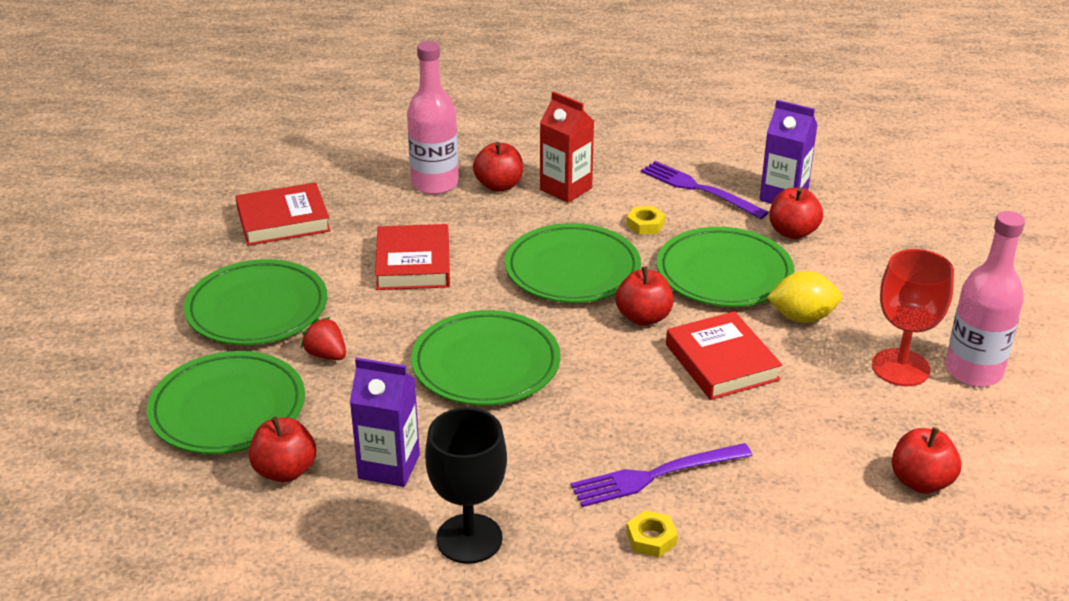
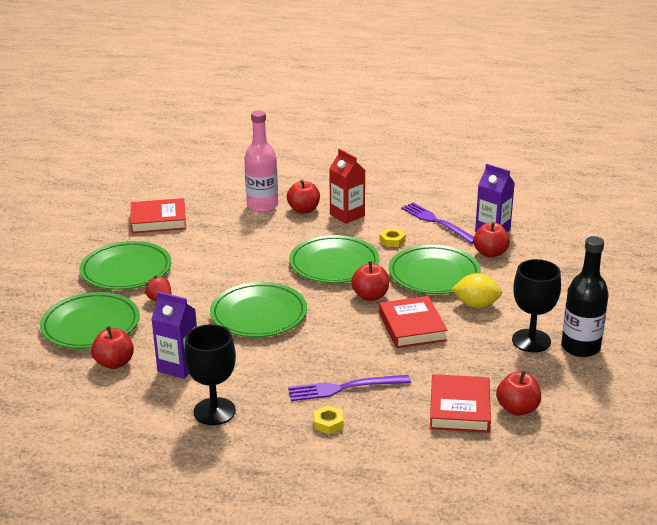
camera: 10 degrees right, 5 degrees down
red book [375,224,450,290] -> red book moved to [430,374,491,433]
red goblet [872,249,954,386] -> black goblet [512,259,561,352]
pink bottle [945,211,1025,387] -> black bottle [561,236,609,357]

